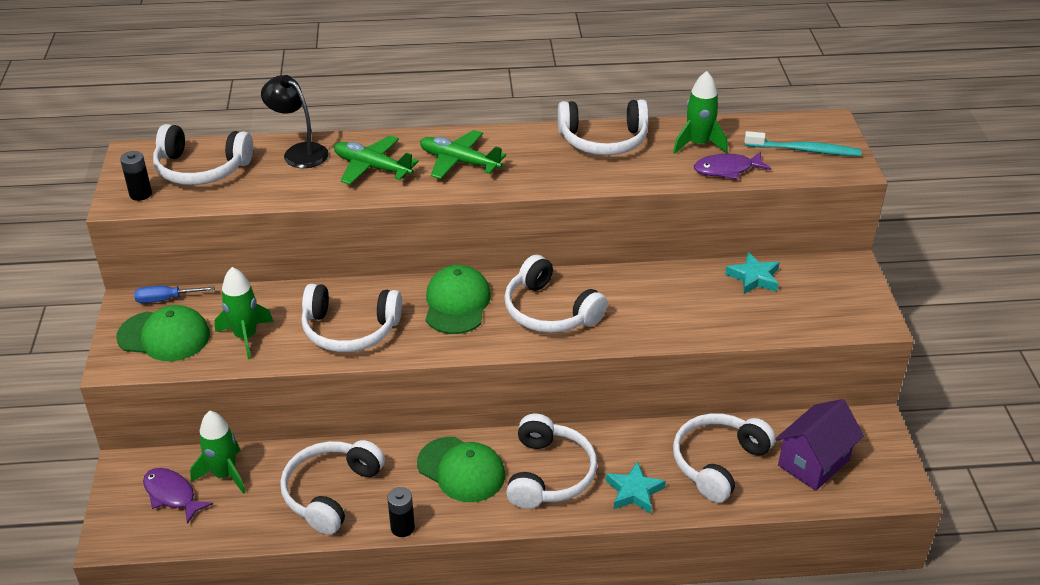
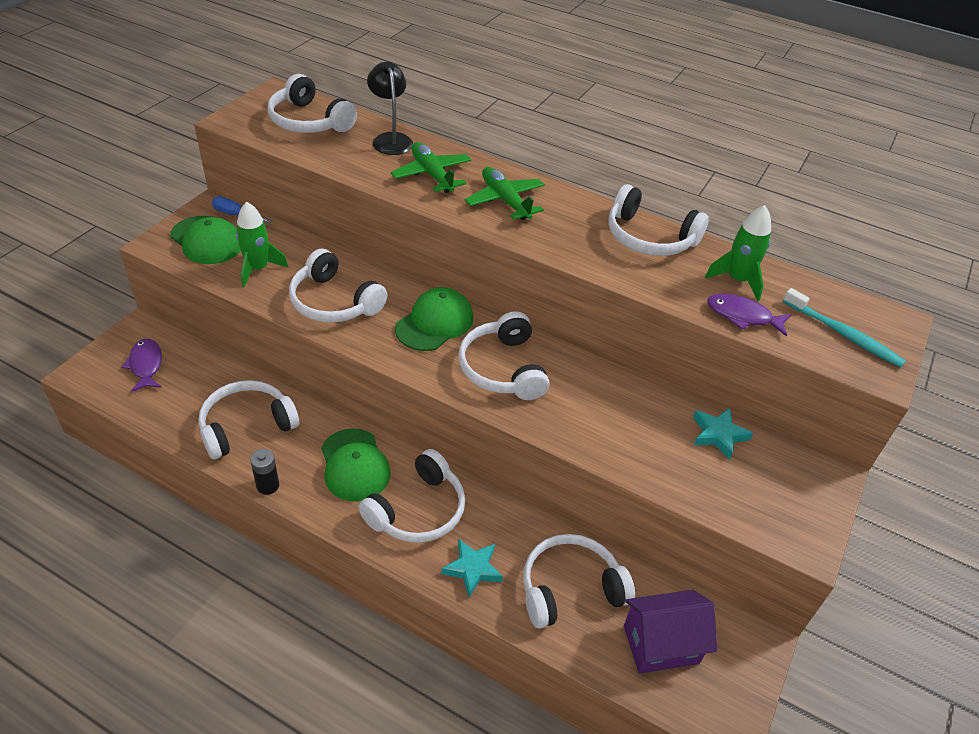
camera: 30 degrees right, 5 degrees up
black battery [120,151,152,201] -> none
green rocket [190,411,246,494] -> none

